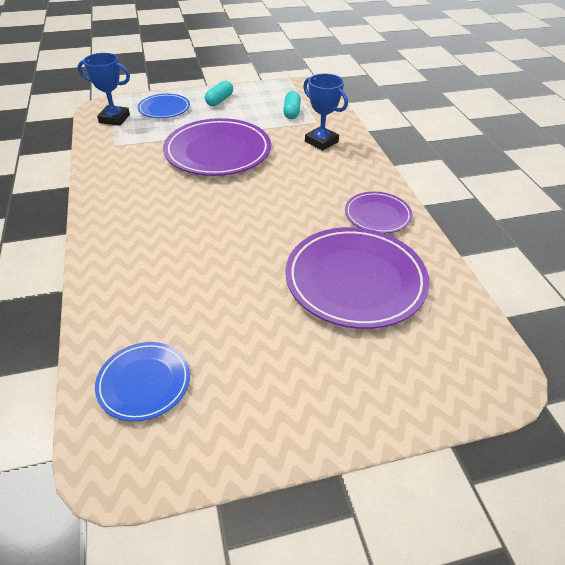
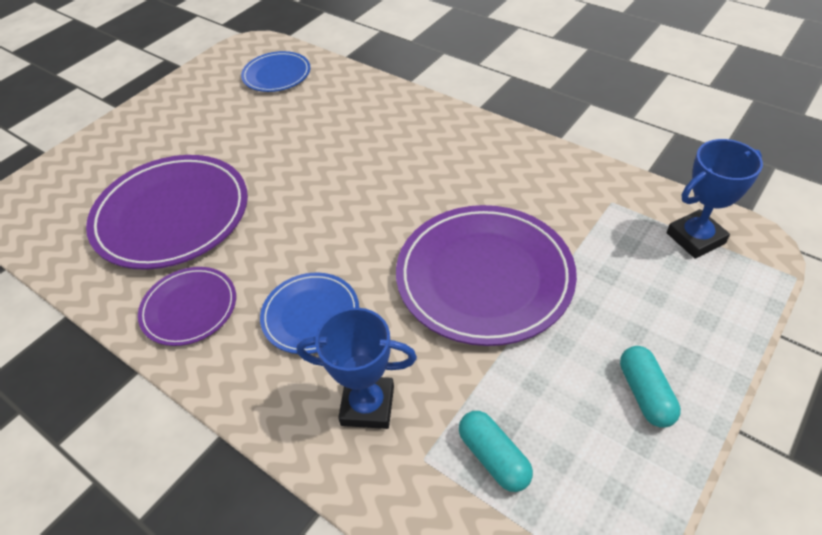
camera: 145 degrees right, 5 degrees up
blue plate [138,94,190,118] -> blue plate moved to [260,273,359,354]

